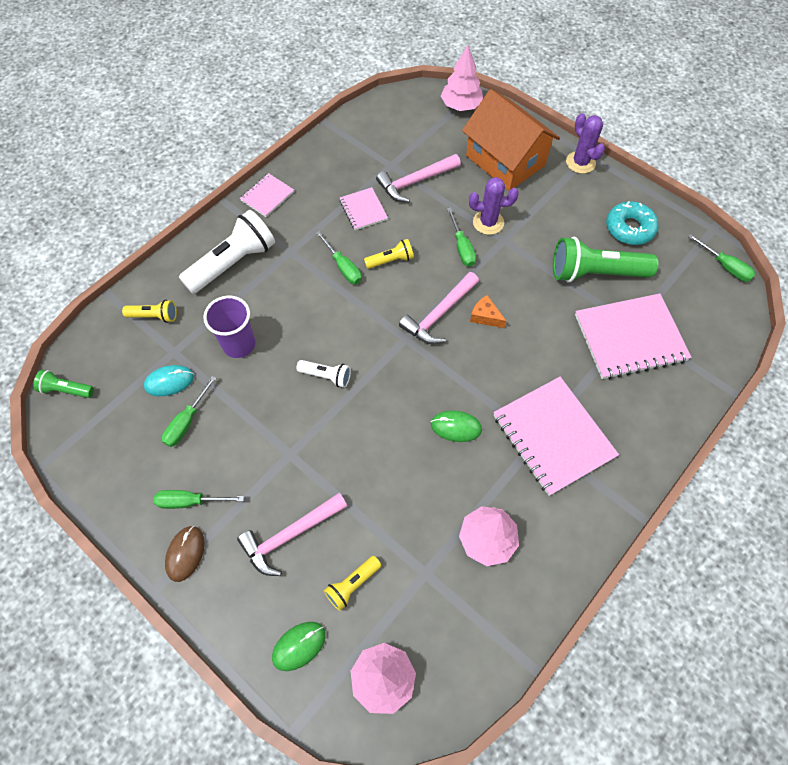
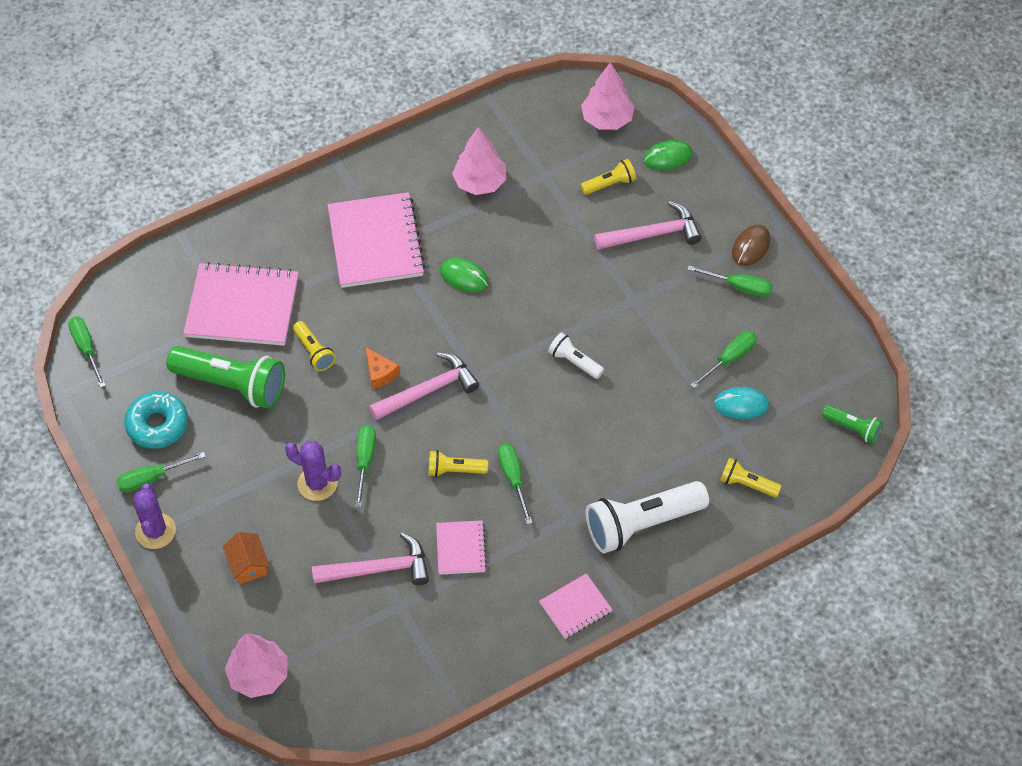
camera: 160 degrees left, 5 degrees down
purple cup [203,296,255,358] -> none
orange house [462,89,560,191] -> orange house [223,532,270,584], size x0.41
none -> green screwdriver [116,452,206,492]
none -> yellow flashlight [293,321,336,371]

